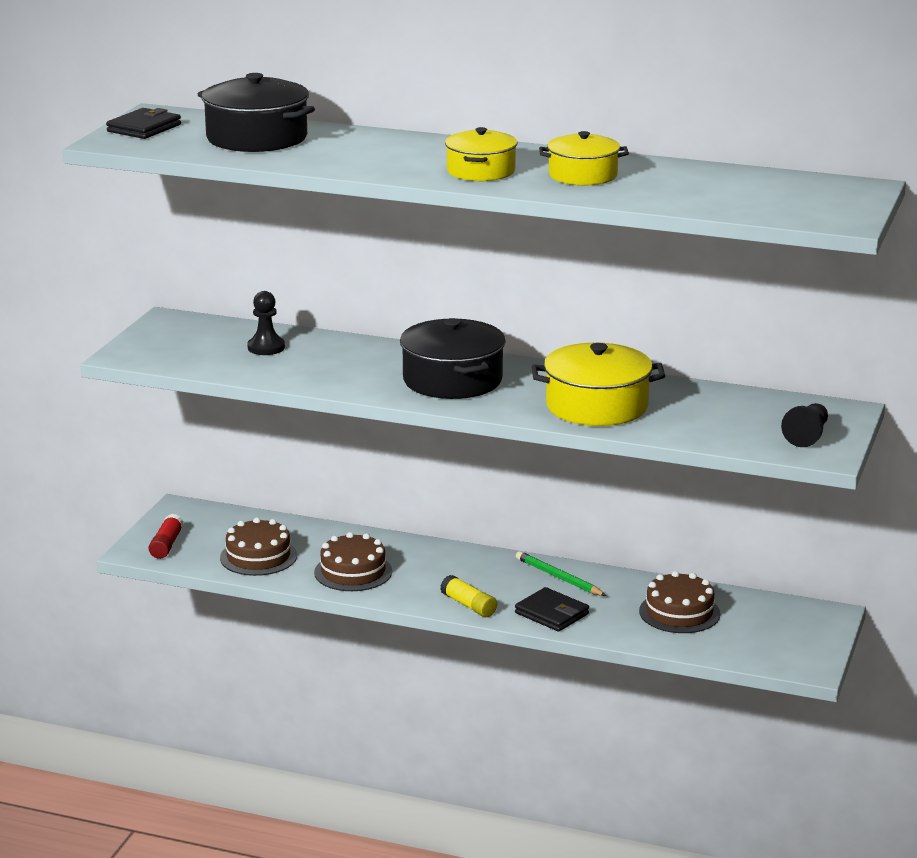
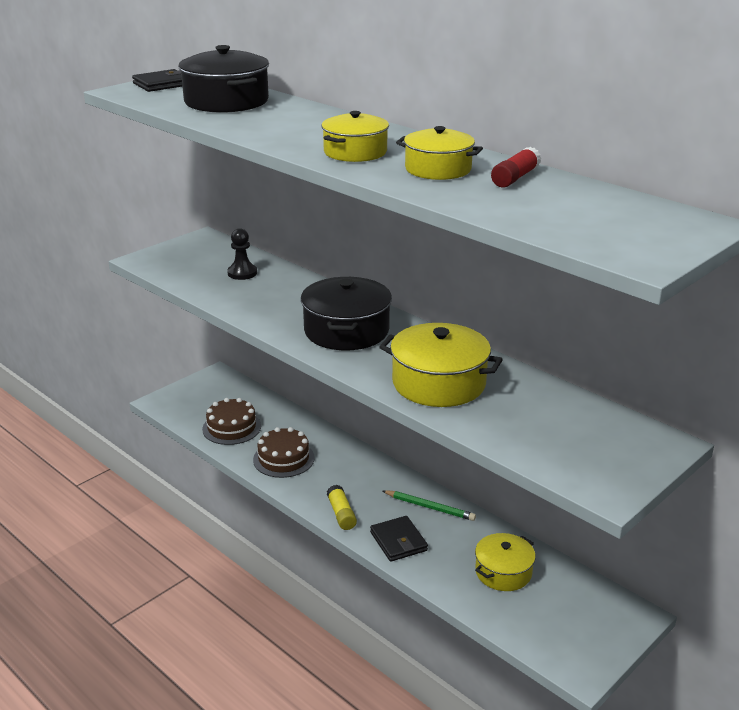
camera: 25 degrees right, 5 degrees up
red glue stick [148,514,184,559] -> red glue stick moved to [491,147,541,188]
green pencil [516,551,607,596] -> green pencil turned 135 degrees clockwise [383,490,476,521]
brown cake [639,571,720,633] -> yellow pot [475,533,536,591]
black pawn [781,403,828,447] -> none

